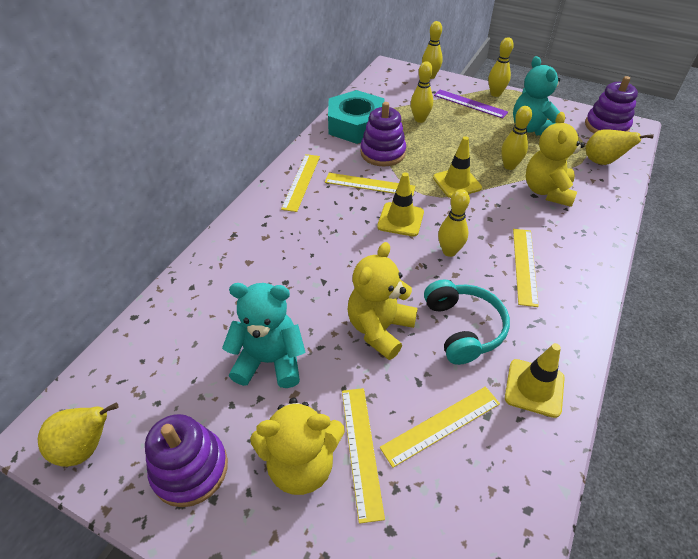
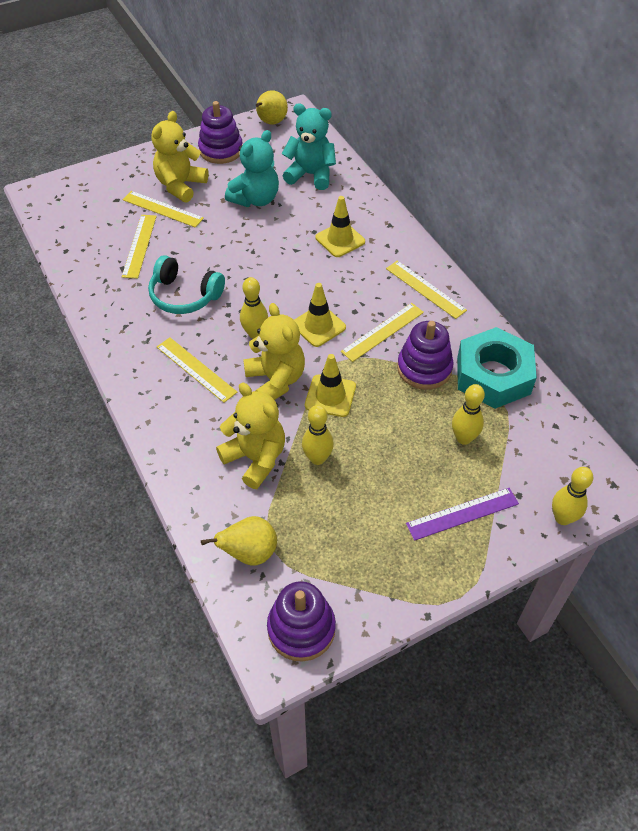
camera: 125 degrees right, 5 degrees up
yellow teddy bear [347,242,418,360] -> yellow teddy bear moved to [243,303,305,400]
yellow bowling pin [488,37,514,97] -> none
yellow traffic cone [505,343,565,418] -> yellow traffic cone moved to [315,196,365,257]
turquoise teddy bear [513,56,560,135] -> turquoise teddy bear moved to [282,104,336,190]

